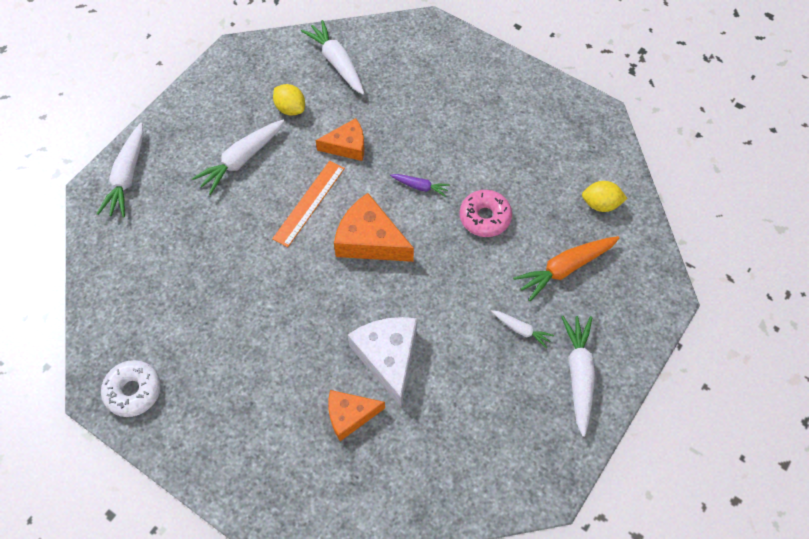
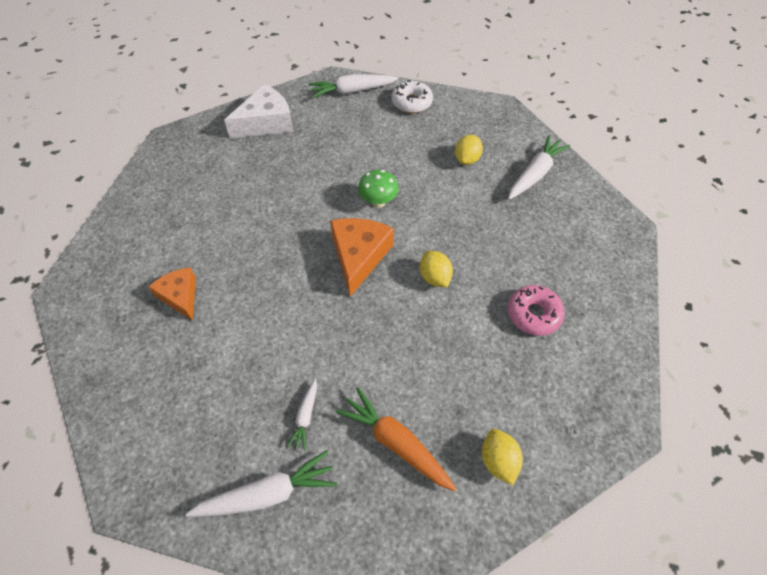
camera: 70 degrees right, 5 degrees down
white donut [101,360,161,417] -> white donut moved to [392,80,433,113]
white carrot [192,120,284,195] -> none
orange ruler [272,161,345,247] -> green mushroom [358,170,399,208]
orange cheese [316,118,364,161] -> none
white cheese [348,317,417,407] -> white cheese moved to [224,84,294,138]
purple carrot [390,174,450,197] -> yellow lemon [420,251,453,287]
pink donut [460,190,512,237] -> pink donut moved to [508,285,565,336]

